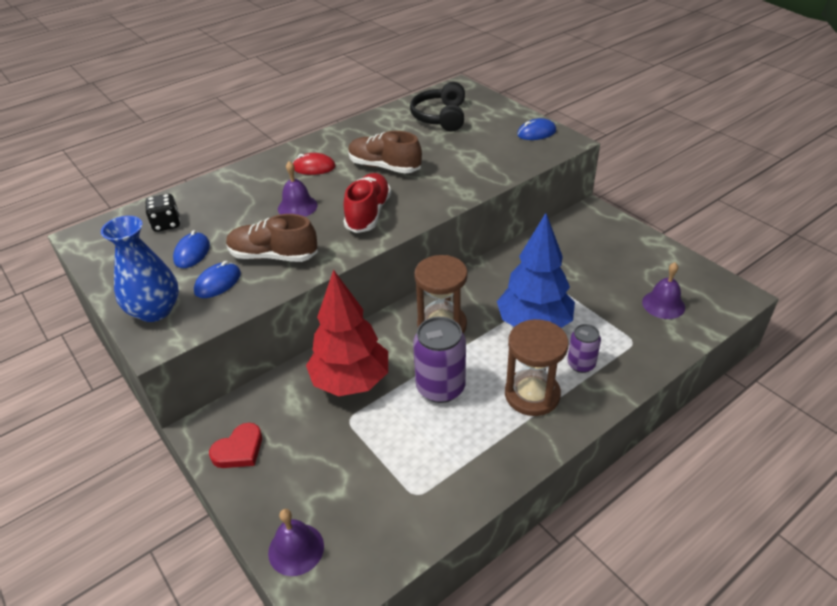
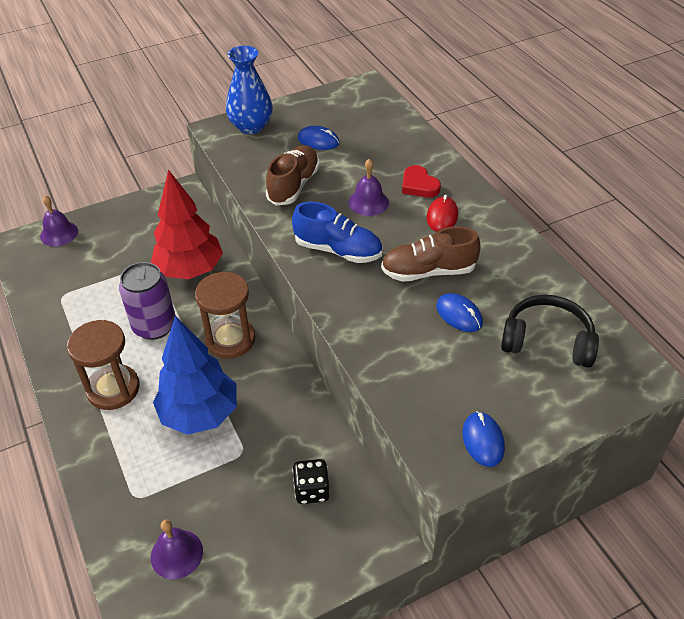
camera: 100 degrees right, 5 degrees up
black dice [145,194,180,232] -> black dice moved to [292,459,330,504]
blue mouse [194,261,241,298] -> blue mouse moved to [436,293,483,332]
red heart [209,423,262,468] -> red heart moved to [402,165,441,198]
red shoe [344,173,391,233] -> blue shoe [292,202,382,263]
brown shoe [348,131,422,174] -> brown shoe turned 135 degrees counterclockwise [381,226,480,282]
purple can [567,324,601,373] -> none

